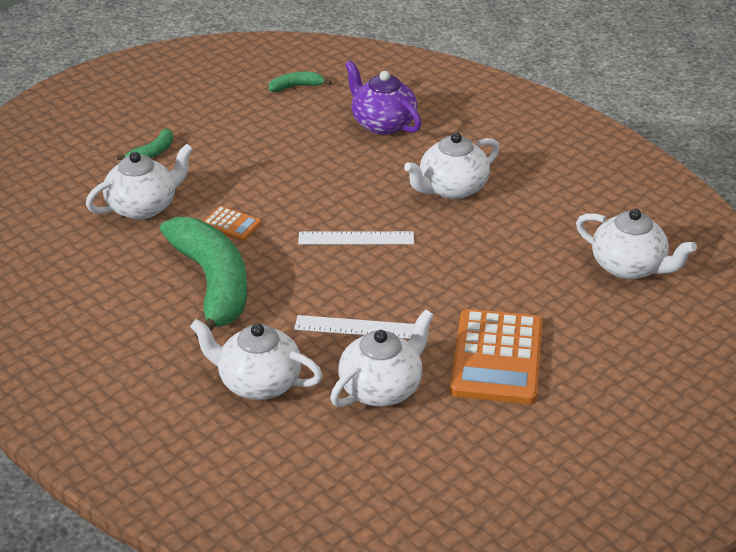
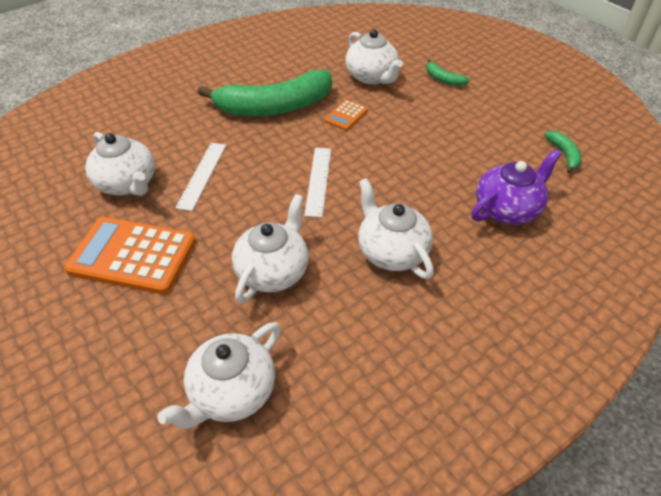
camera: 95 degrees right, 10 degrees up
white teapot [190,319,323,400] -> white teapot moved to [232,194,309,303]

